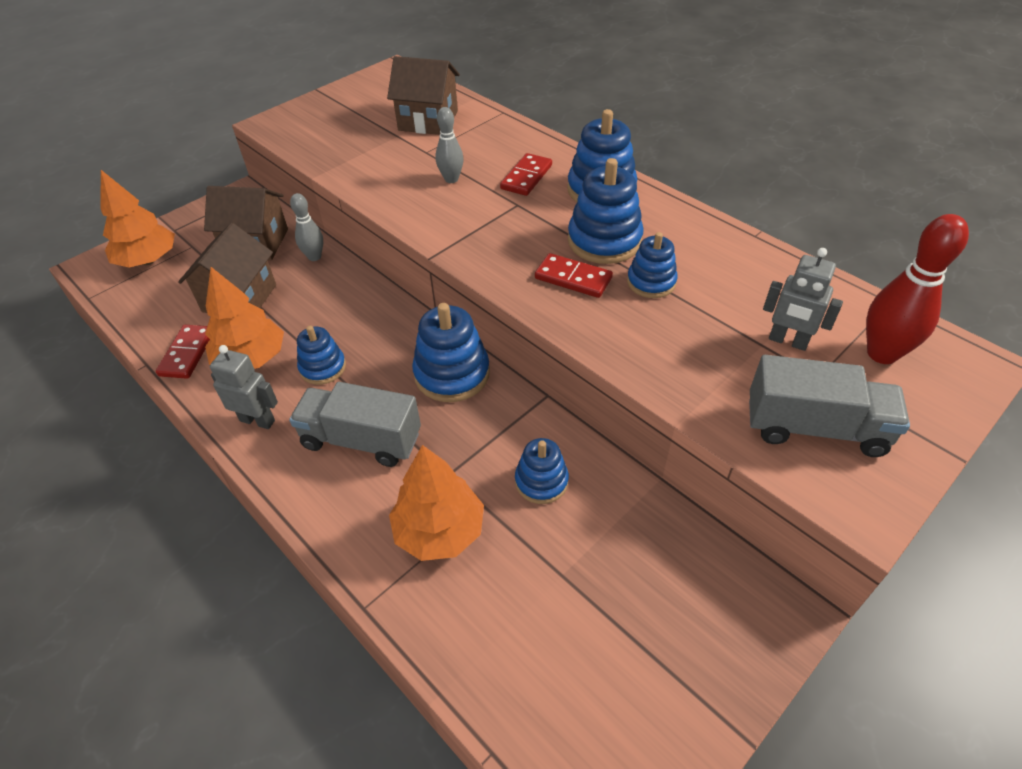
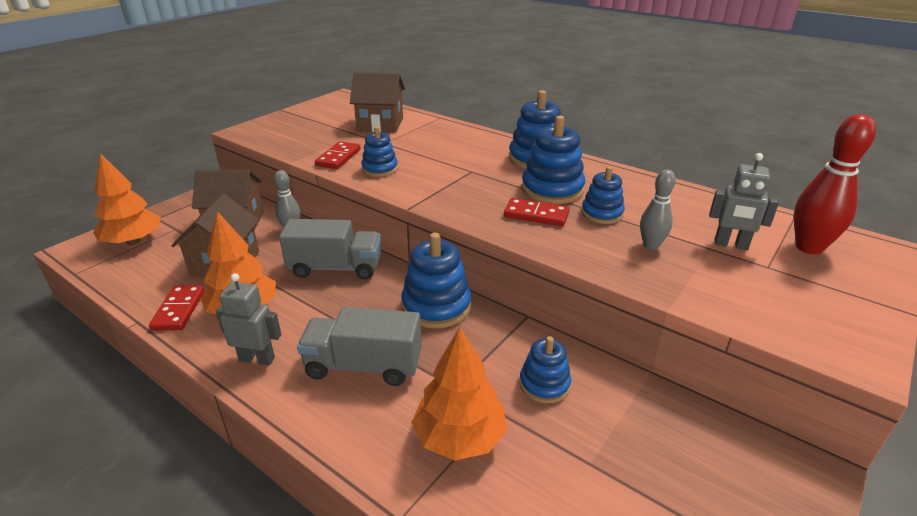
camera: 10 degrees left, 15 degrees down
blue stacking toy [297,326,346,385] -> blue stacking toy moved to [361,127,398,177]
grey bowling pin [436,107,464,183] -> grey bowling pin moved to [640,169,676,250]
red domino [500,153,552,196] -> red domino moved to [315,141,361,169]
grey truck [749,355,910,457] -> grey truck moved to [279,219,381,279]

